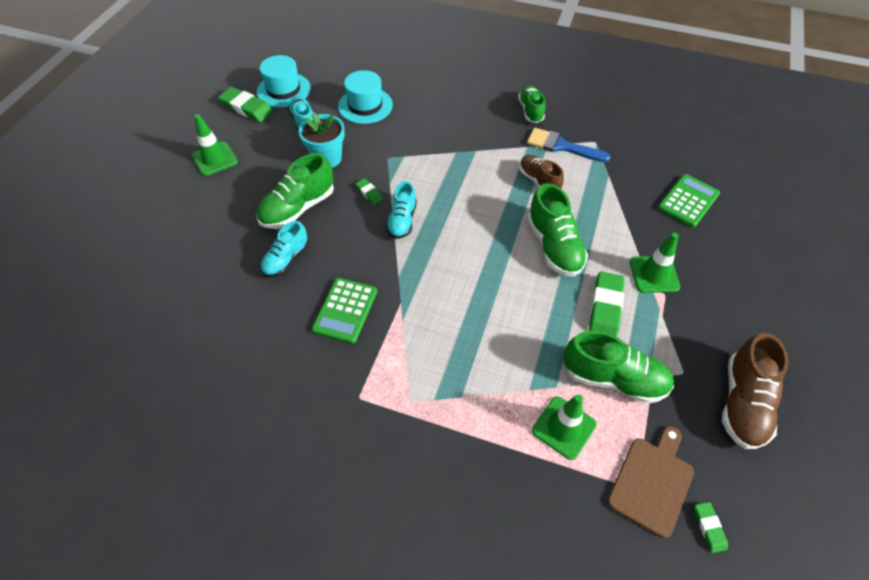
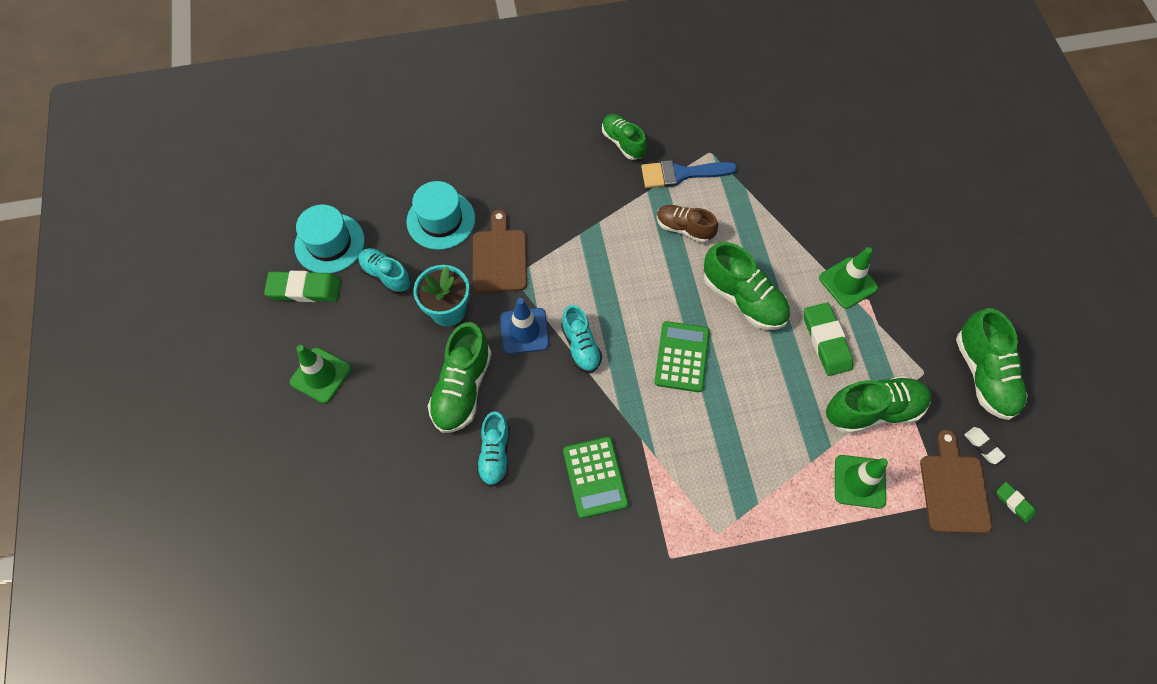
camera: 30 degrees left, 10 degrees up
green eraser [355,178,383,205] -> blue traffic cone [500,298,549,354]
green calculator [658,174,720,228] -> green calculator moved to [654,321,710,392]
brown shoe [722,333,789,449] -> green shoe [956,308,1028,420]
none -> brown cutting board [473,210,527,292]
none -> white eraser [964,427,1006,464]

